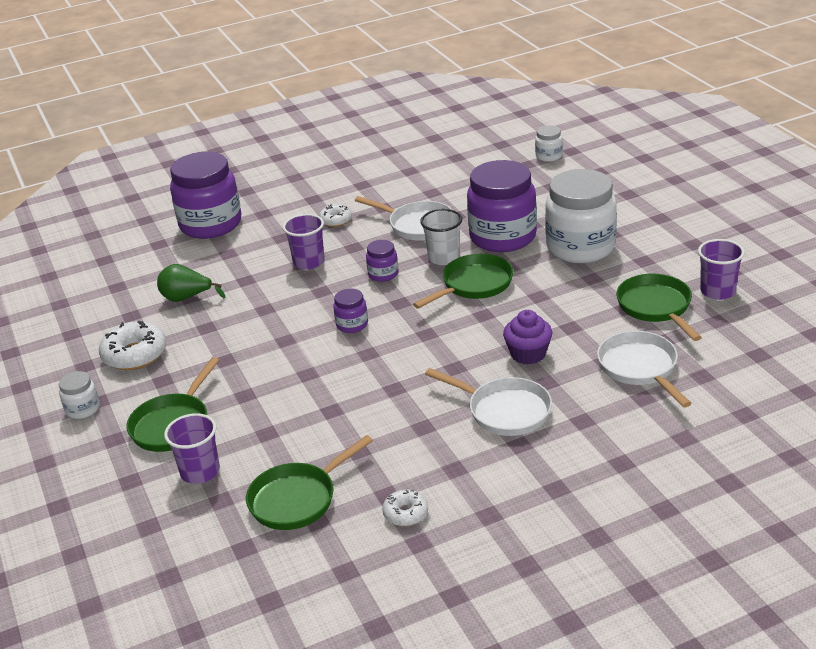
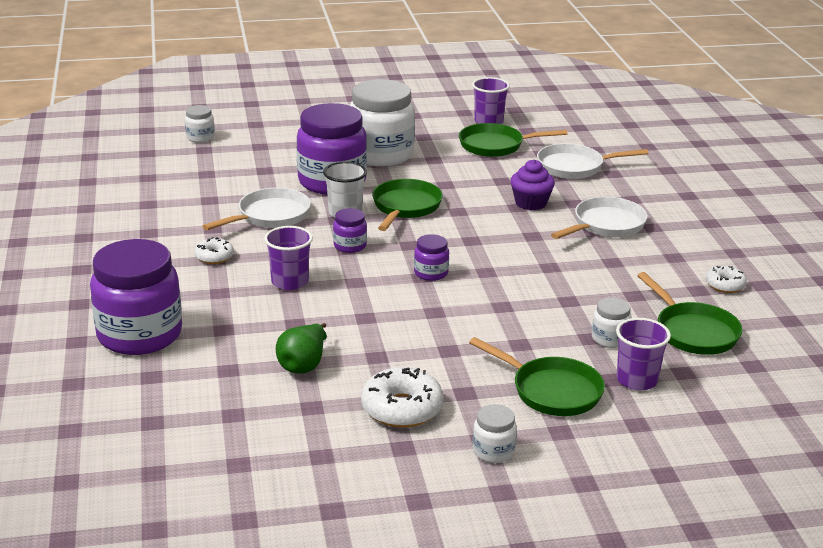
camera: 80 degrees left, 5 degrees down
green pan [413,254,513,309] -> green pan turned 45 degrees clockwise [372,179,443,231]
none -> white jar [592,297,632,348]

